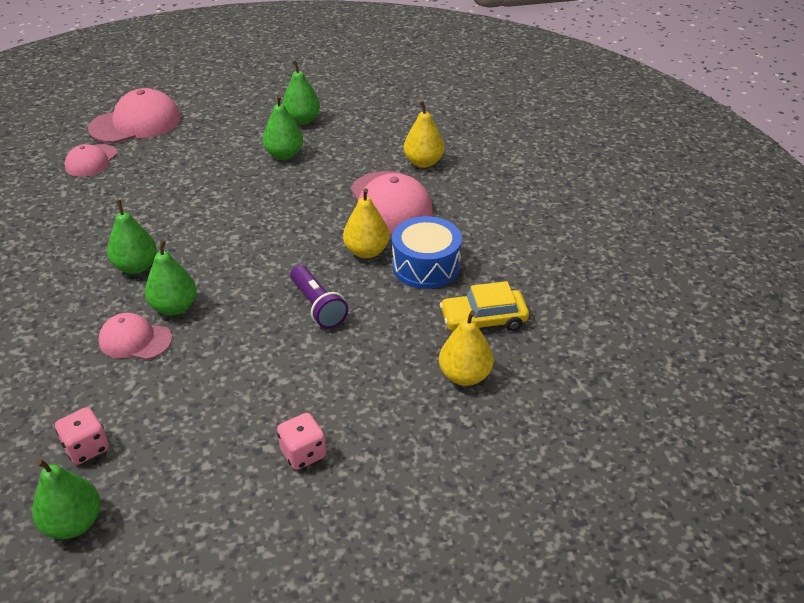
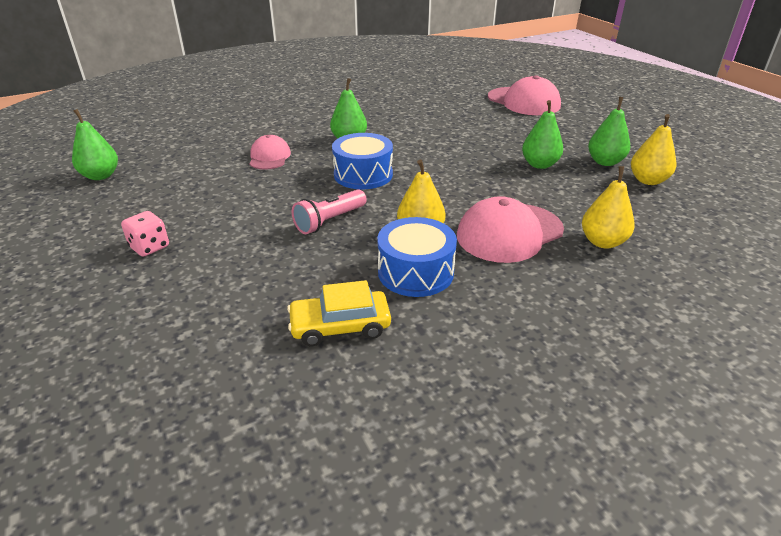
camera: 75 degrees right, 5 degrees down
pink dice [55,407,109,465] -> none
pink cap [65,144,117,177] -> none
green pear [145,239,197,315] -> none
purple flashlight [290,265,348,329] -> pink flashlight [292,189,367,234]
yellow pear [439,310,493,386] -> yellow pear moved to [631,114,676,185]
yellow car [440,281,529,331] -> yellow car turned 75 degrees counterclockwise [287,280,391,346]
none -> blue drum [332,133,393,189]

